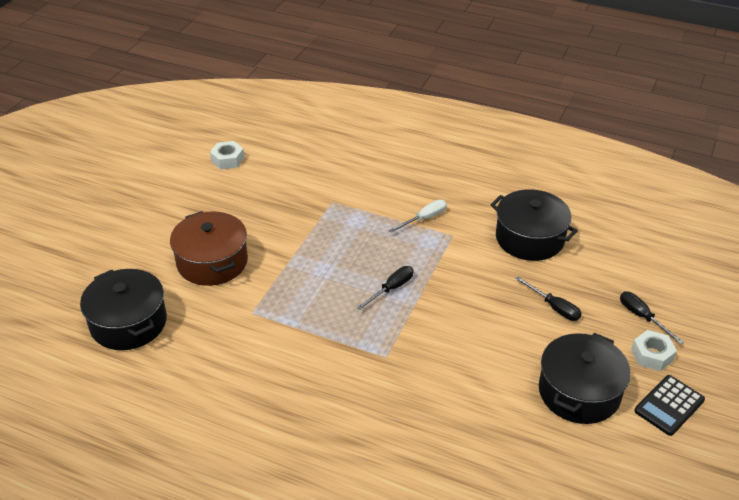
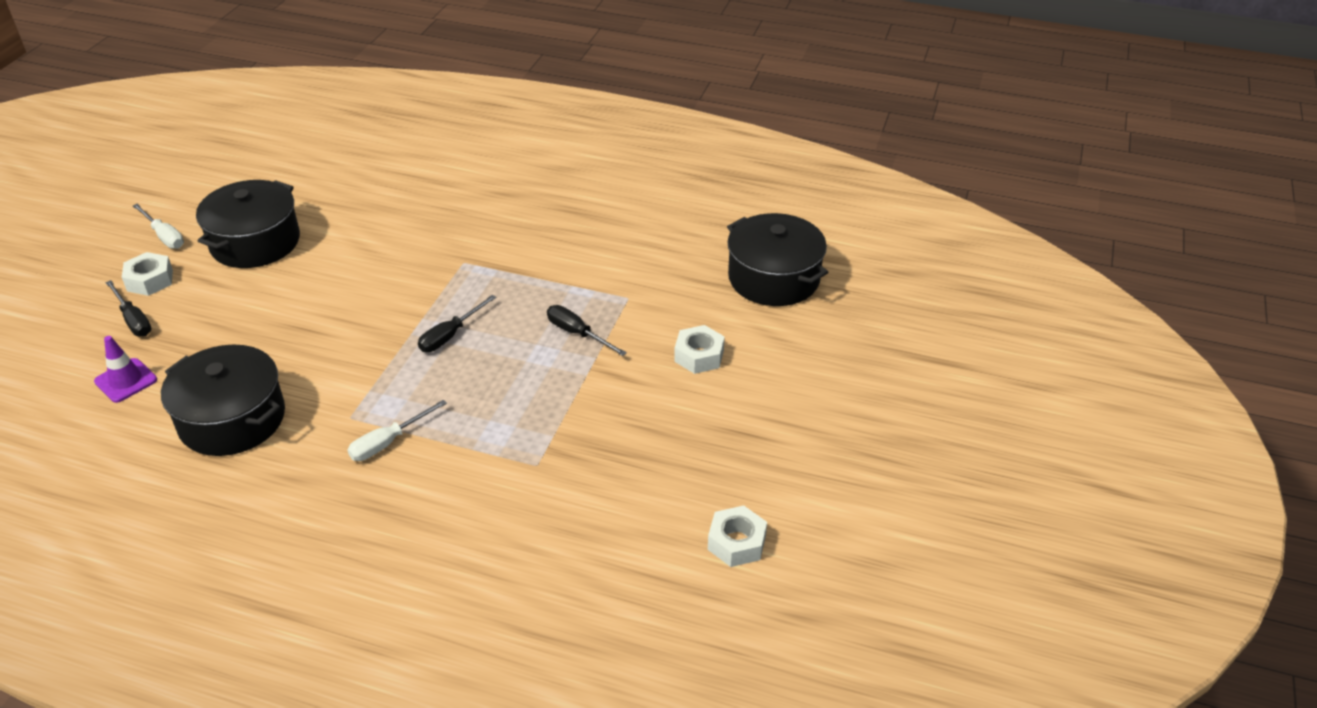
camera: 175 degrees right, 0 degrees up
brown pot [170,211,248,286] -> white nut [674,325,725,374]
black screwdriver [515,276,582,321] -> black screwdriver moved to [547,305,627,356]
black calculator [634,375,705,436] -> white screwdriver [133,204,184,249]
none -> purple traffic cone [94,336,157,403]

